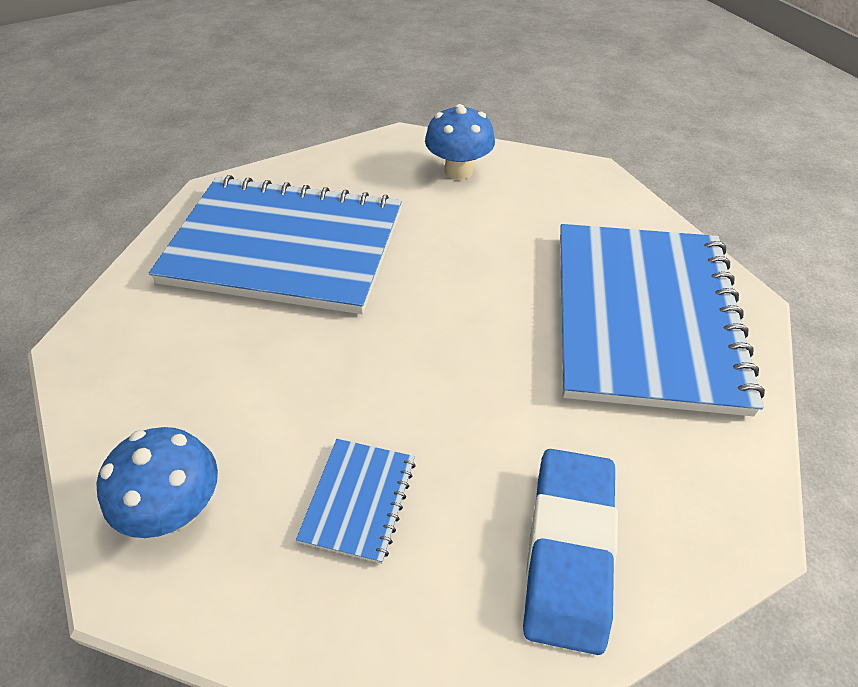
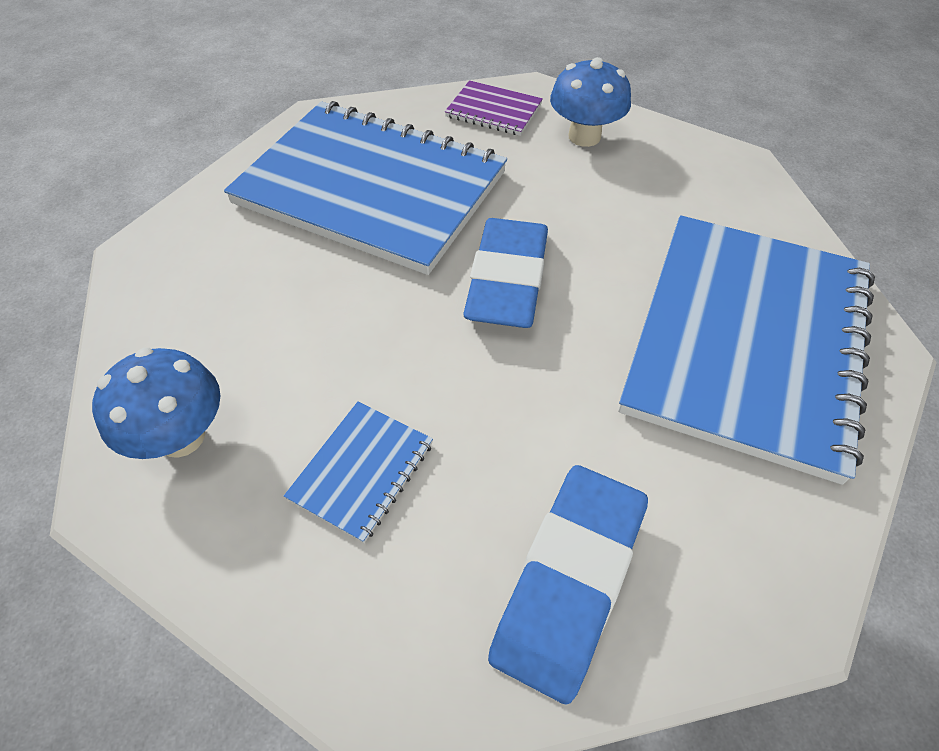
camera: 15 degrees right, 5 degrees up
none -> purple notebook [445,80,543,136]
none -> blue eraser [463,218,548,328]

